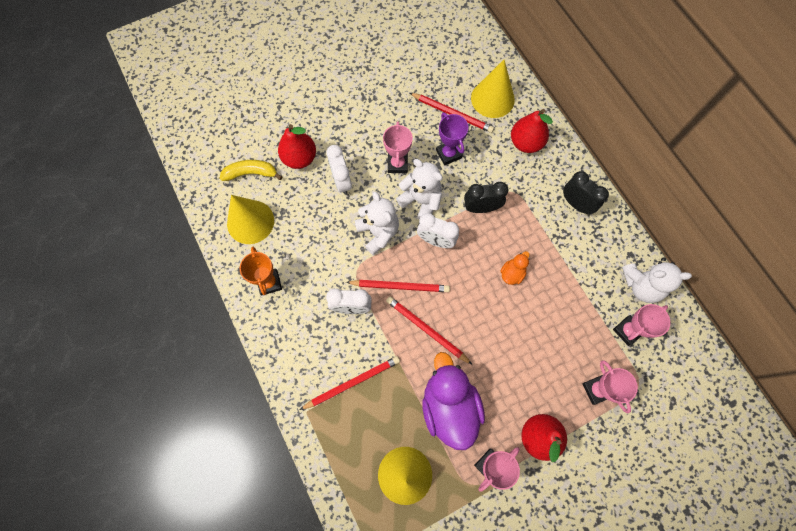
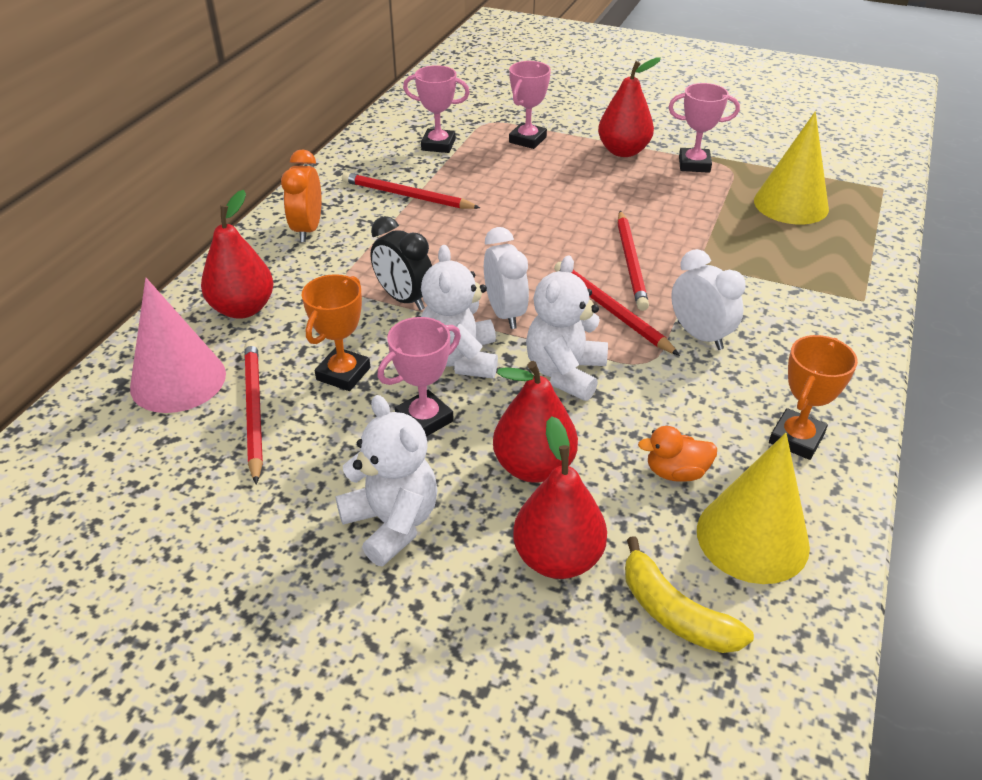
camera: 130 degrees left, 30 degrees down
red pencil [300,356,400,410] -> red pencil moved to [342,172,480,209]
white clock [327,145,352,195] -> red pear [493,361,578,483]
purple duck [422,352,485,450] -> none
purple trophy [436,113,469,166] -> orange trophy [302,274,370,391]
yellow cone [471,60,515,118] -> pink cone [130,278,226,413]
orange duck [500,251,530,285] -> orange duck moved to [638,426,717,482]
black clock [563,171,609,215] -> orange clock [281,149,322,242]
white teddy bear [622,258,692,303] -> white teddy bear moved to [335,395,438,566]

